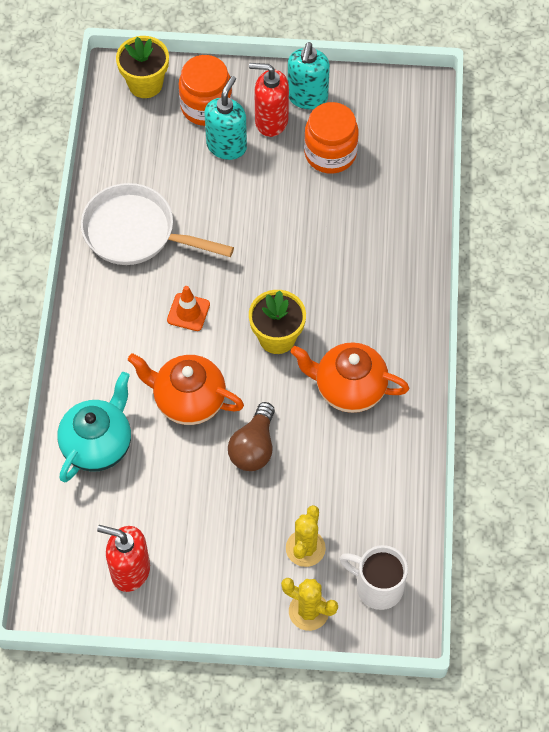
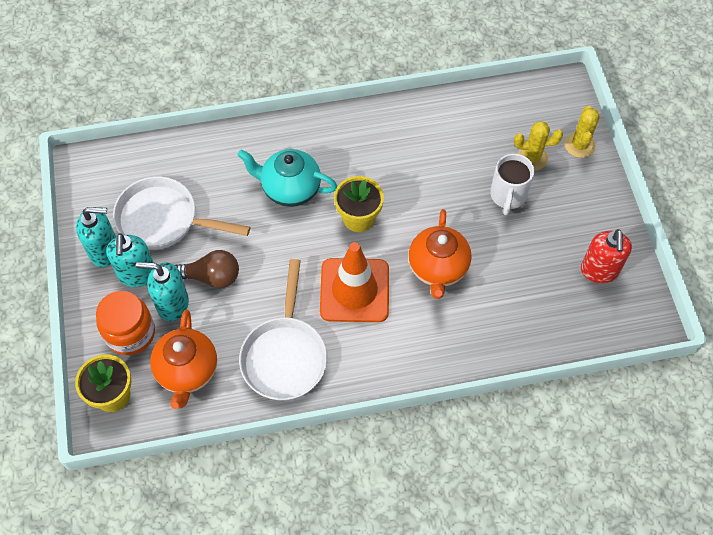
camera: 105 degrees left, 0 degrees up
turquoise teapot [57,372,131,482] -> turquoise teapot moved to [237,149,337,207]
orange traffic cone [167,286,210,331] -> orange traffic cone [320,242,389,322], size x2.09
brown light bulb [228,402,275,471] -> brown light bulb moved to [175,250,239,288]
red soap dispenser [249,63,289,137] -> turquoise soap dispenser [106,233,154,287]
orange teapot [291,342,409,413] -> orange teapot moved to [150,310,217,409]
orange jar [304,102,359,174] -> white pan [113,177,250,250]
white mug [339,545,408,610] -> white mug moved to [490,153,534,215]

